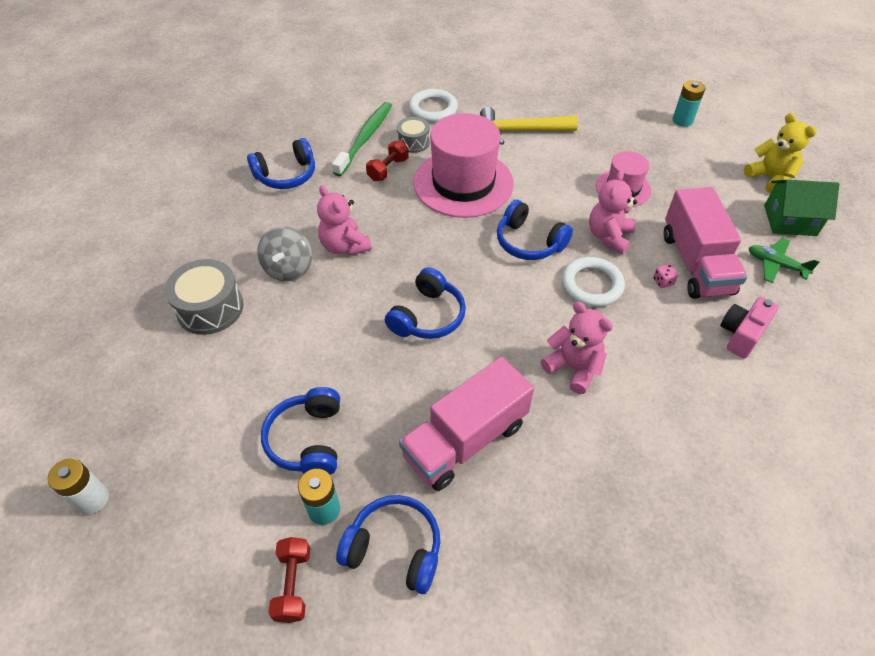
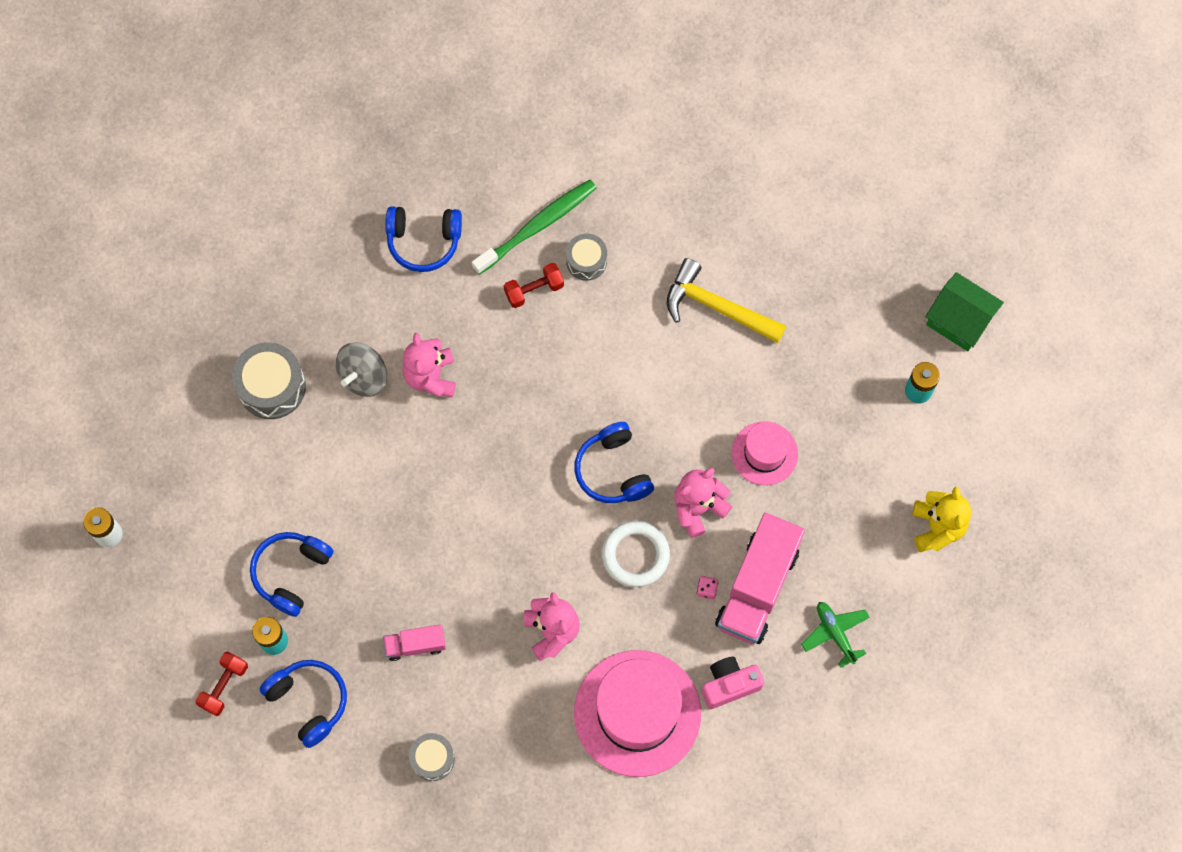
camera: 30 degrees right, 20 degrees up
blue headphones [385,267,466,339] -> none
pink truck [399,357,534,491] -> pink truck [383,625,446,661], size x0.49
white ring [409,89,458,123] -> none
pink hat [413,113,514,218] -> pink hat moved to [574,650,701,777]
green house [764,180,839,236] -> green house moved to [925,272,1004,351]
none -> grey drum [409,733,455,781]

